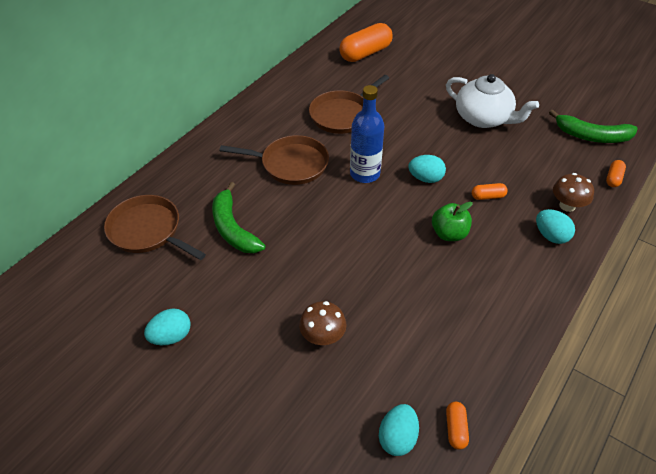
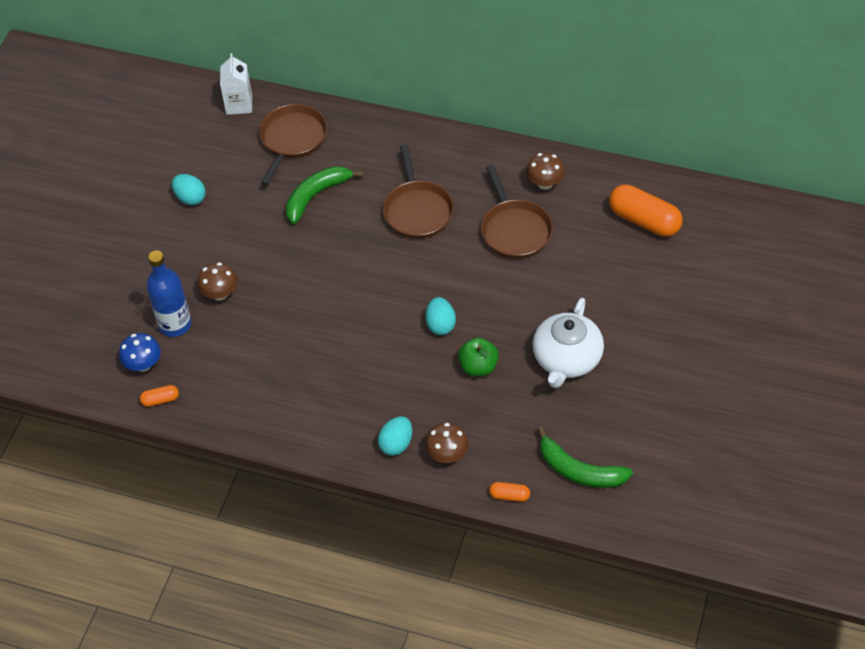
camera: 75 degrees right, 5 degrees up
brown pan [309,75,389,134] -> brown pan turned 135 degrees counterclockwise [481,165,553,259]
blue bottle [350,85,384,183] -> blue bottle moved to [147,251,191,337]
turquoise egg [379,404,419,456] -> blue mushroom [119,333,161,372]
green apple [432,202,473,241] -> green apple moved to [458,337,499,376]
orange capsule [472,183,508,200] -> none
green banana [549,109,638,143] -> green banana turned 60 degrees counterclockwise [537,426,633,488]
none -> white carton [220,53,252,115]
none -> brown mushroom [526,153,565,190]

